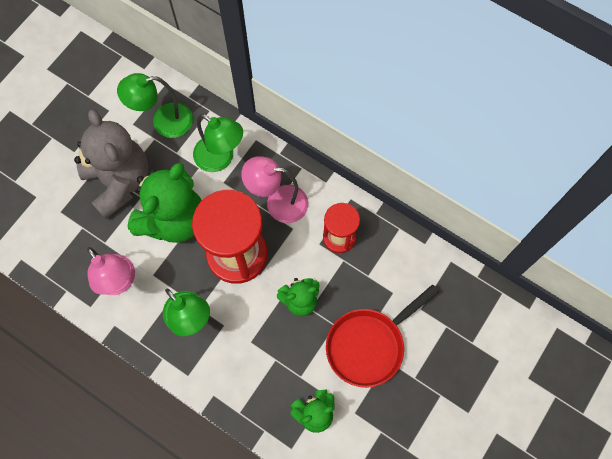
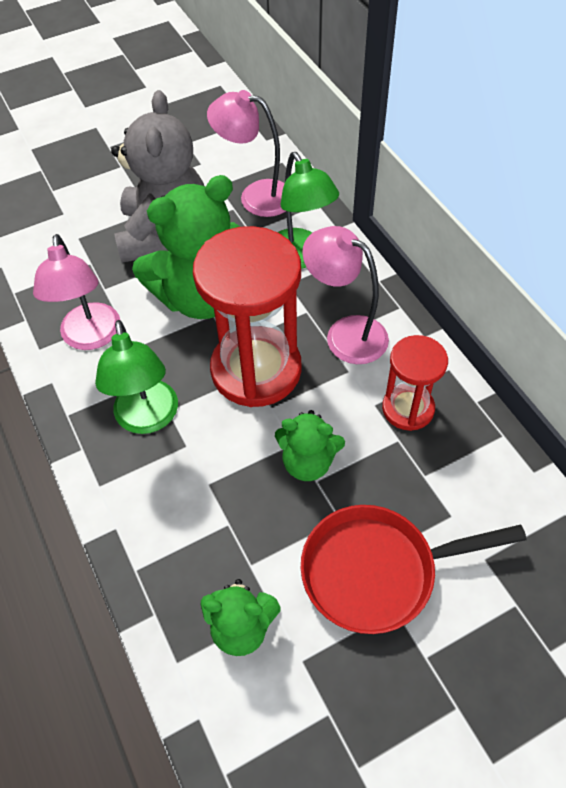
camera: 30 degrees right, 15 degrees down
green lamp [117,73,193,138] -> pink lamp [207,90,286,217]

